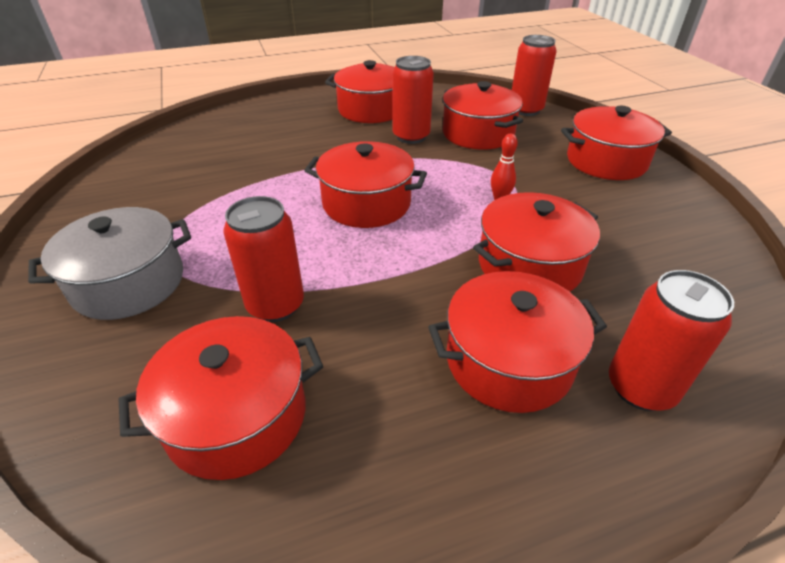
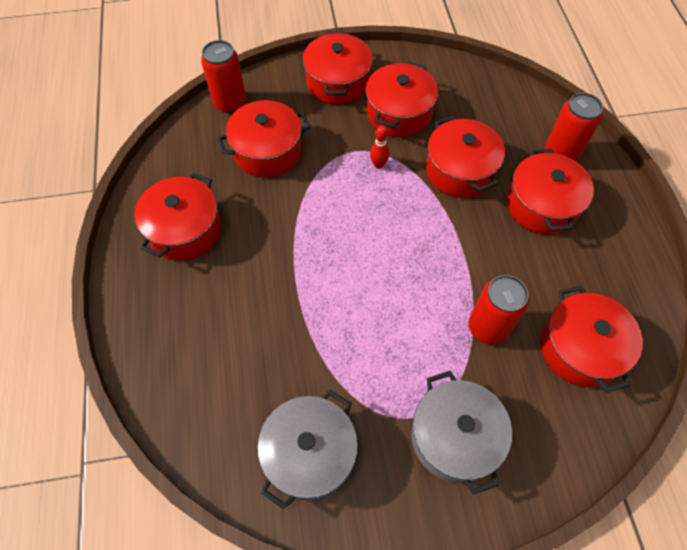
camera: 80 degrees left, 20 degrees up
red pot [304,141,427,228] -> red pot moved to [366,62,438,137]
red can [392,56,434,144] -> none
none -> grey pot [257,390,358,509]

